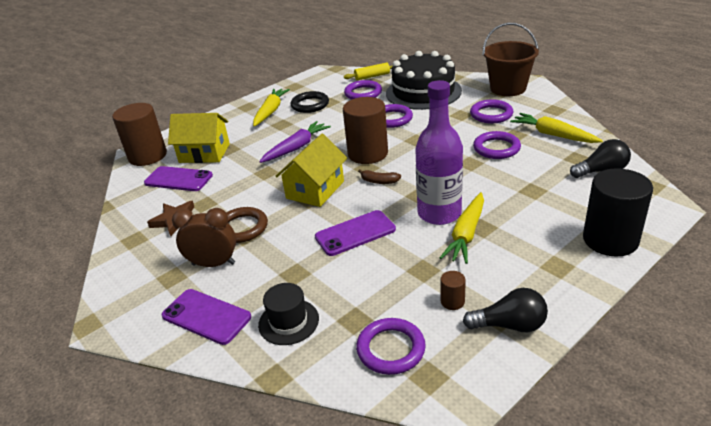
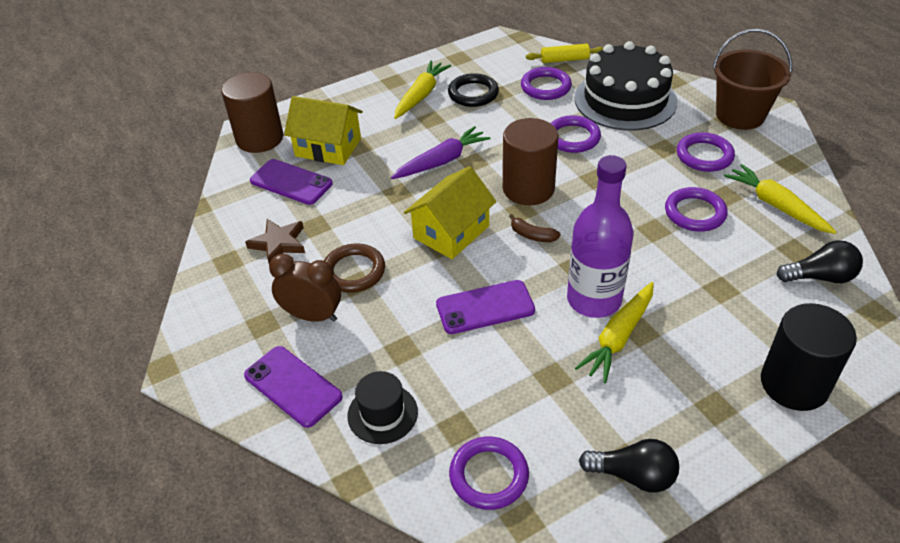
camera: 10 degrees right, 10 degrees up
brown cylinder [440,271,466,310] -> none

